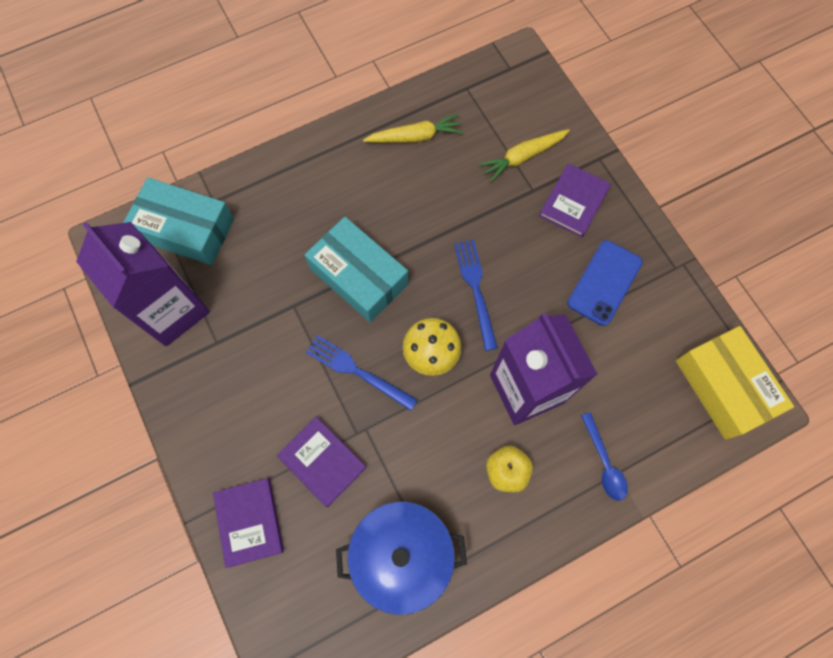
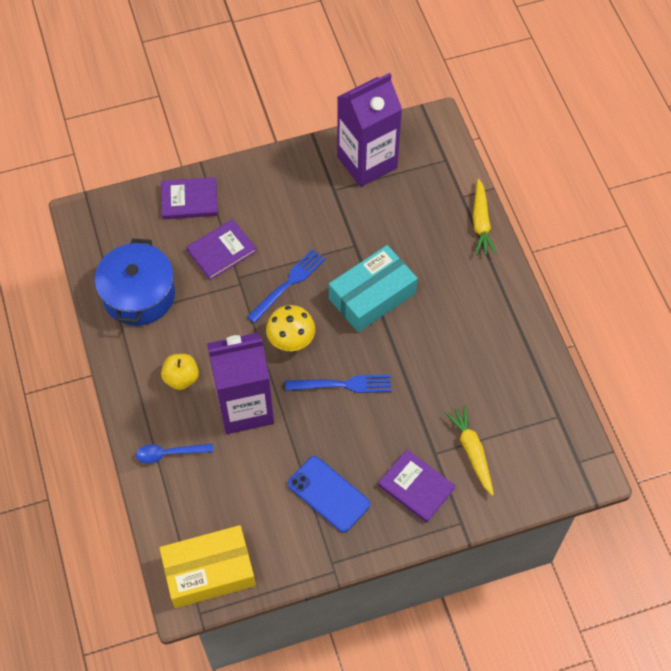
camera: 100 degrees right, 10 degrees down
turquoise box [123,178,234,265] -> none
yellow carrot [363,114,463,143] -> yellow carrot moved to [473,179,496,255]

